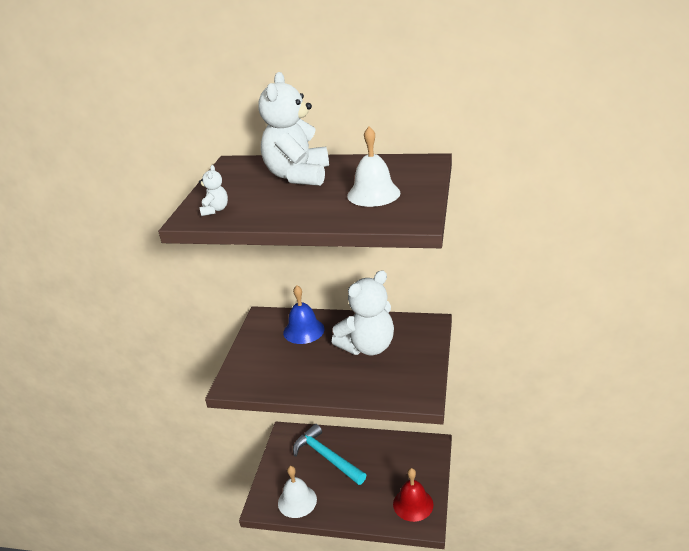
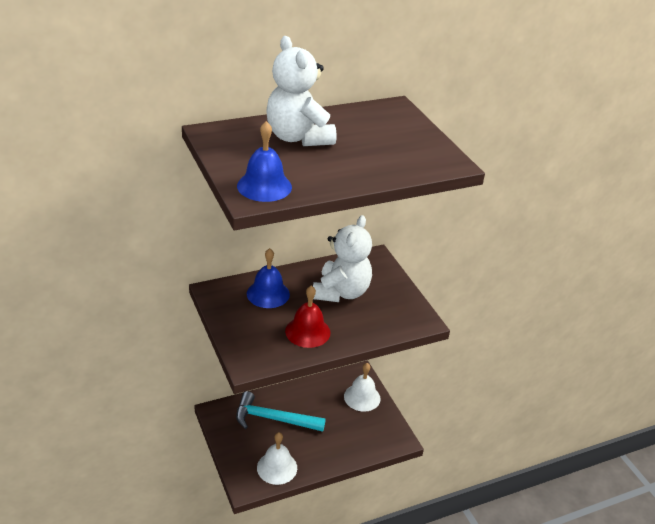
camera: 40 degrees left, 5 degrees up
white teddy bear [199,165,228,216] -> blue bell [237,121,292,202]
white bell [347,127,400,207] -> white bell moved to [344,363,380,412]
red bell [393,468,433,522] -> red bell moved to [285,285,330,348]

